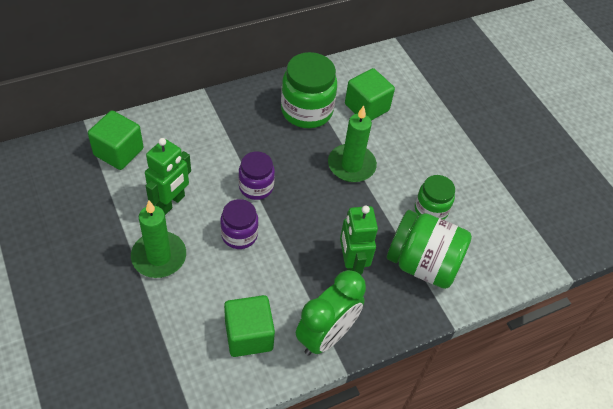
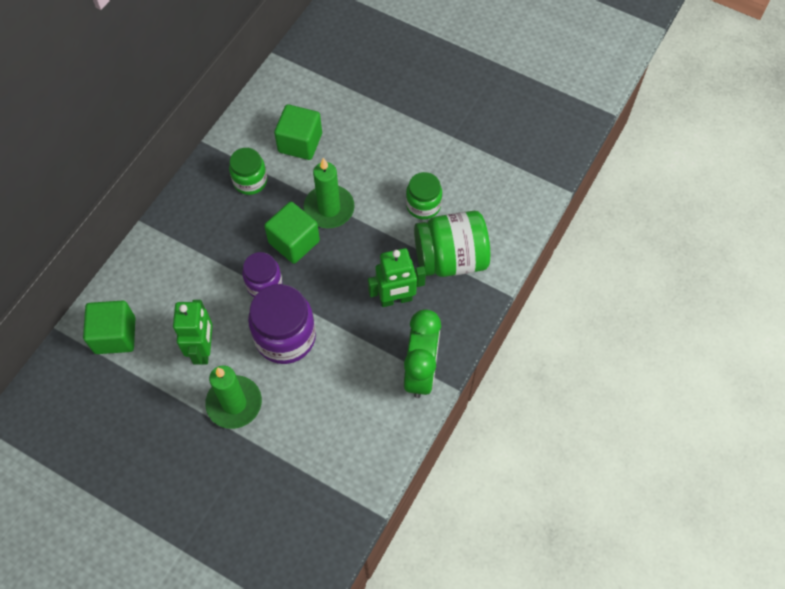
camera: 30 degrees left, 10 degrees up
purple jar [220,199,259,249] -> purple jar [248,284,316,364], size x1.64
green cube [224,295,275,357] -> green cube moved to [264,202,320,264]
green jar [281,52,337,128] -> green jar [229,148,267,195], size x0.61
green robot [340,206,378,275] -> green robot turned 60 degrees counterclockwise [368,248,426,307]

